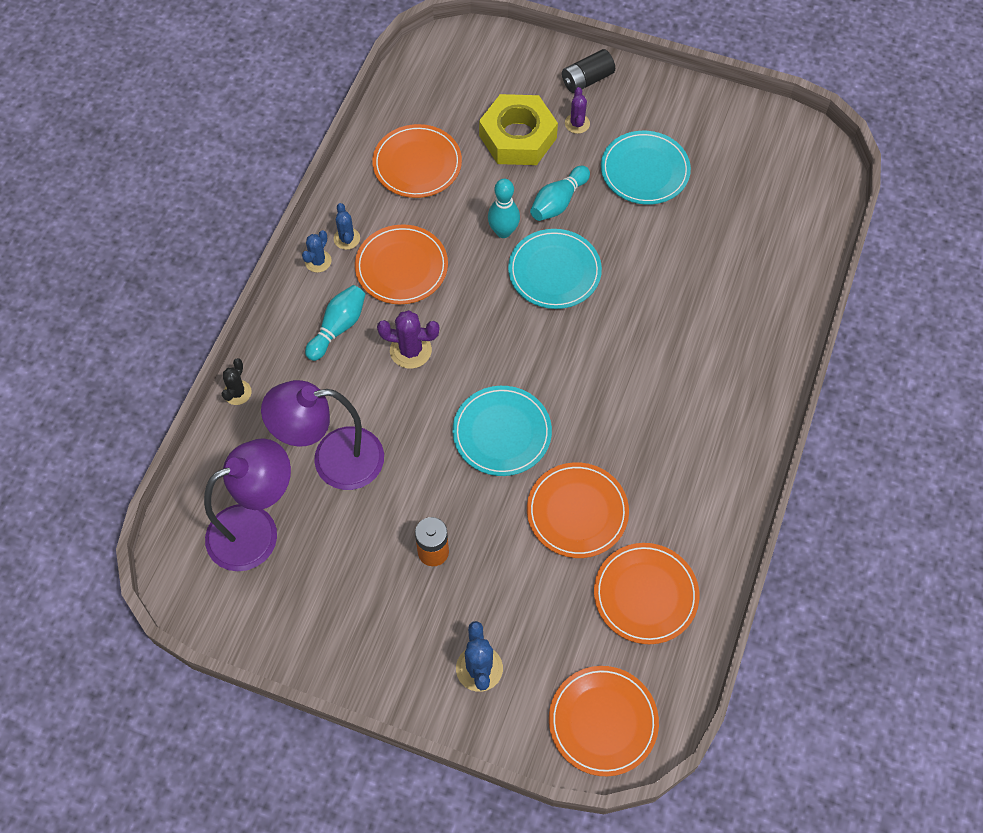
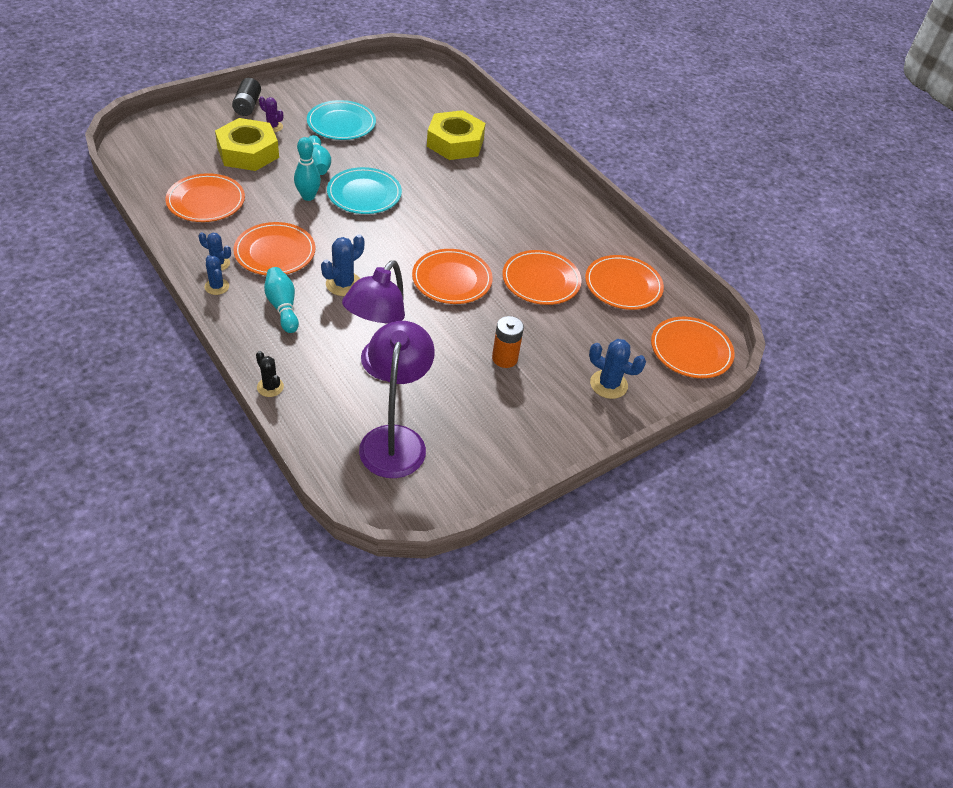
camera: 60 degrees left, 15 degrees down
purple cactus [377,310,439,369] -> blue cactus [321,234,364,296]
turquoise plate [452,386,552,476] -> orange plate [412,249,493,304]
none -> yellow nut [427,110,486,160]

